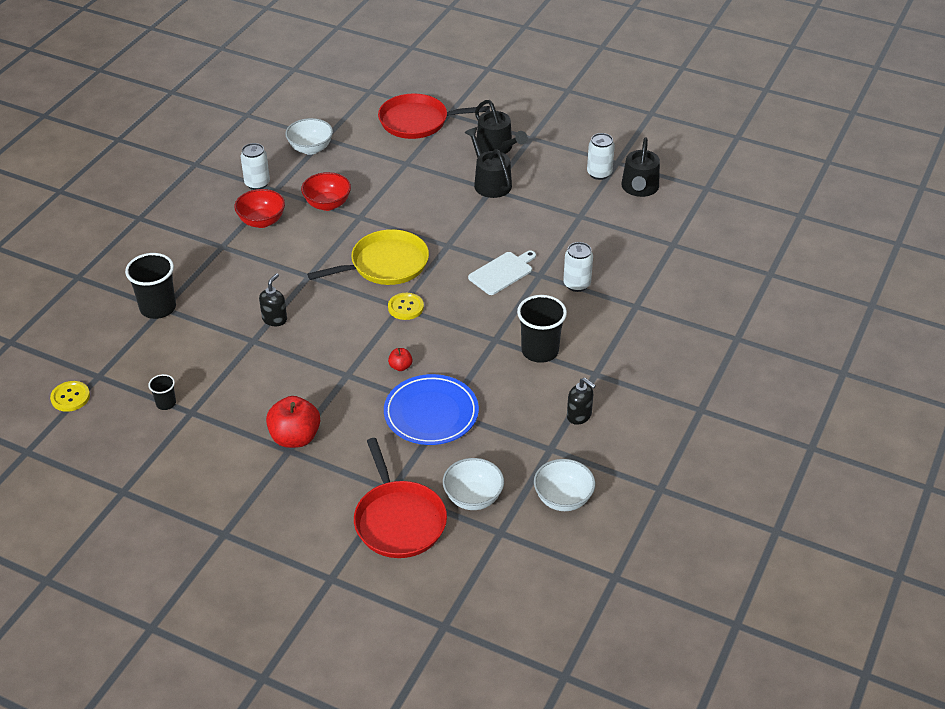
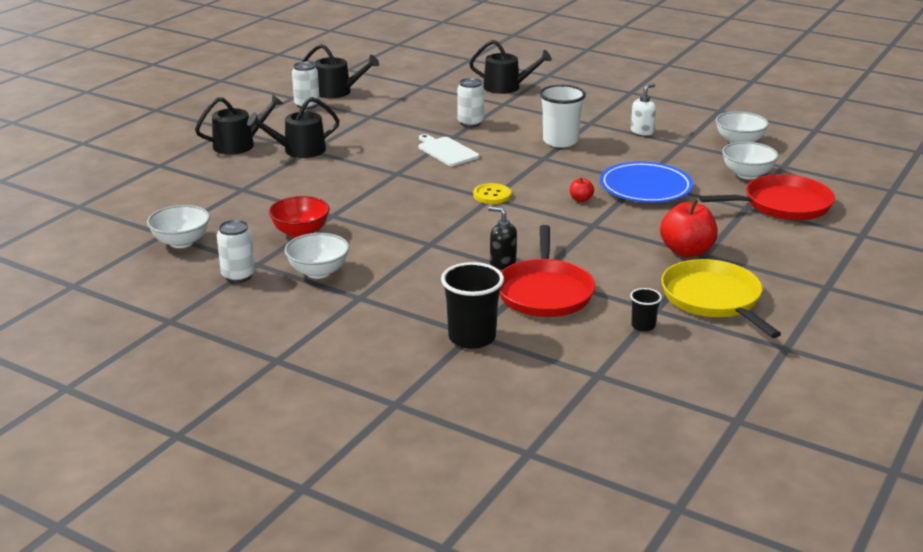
camera: 85 degrees left, 15 degrees down
yellow button [50,381,90,412] -> none
red bowl [234,189,285,228] -> white bowl [285,233,349,279]
yellow pan [307,229,429,285] -> yellow pan moved to [661,259,781,338]
red pan [378,94,490,139] -> red pan moved to [499,225,595,317]
black cup [517,295,567,363] -> white cup [539,85,586,148]
black soap dispenser [567,378,596,425] -> white soap dispenser [631,83,656,135]
none -> black watering can [469,40,552,94]

